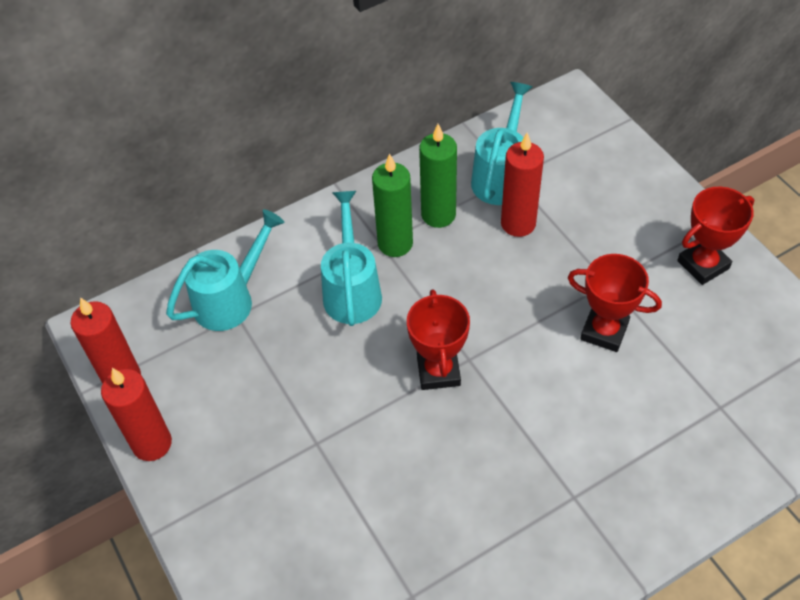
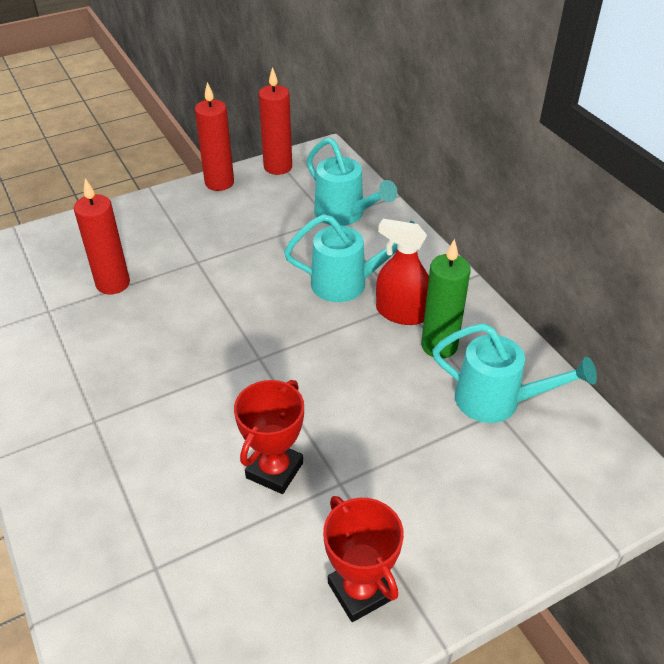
camera: 90 degrees right, 10 degrees down
green candle [372,154,413,257] -> red spray bottle [376,219,429,325]
red trophy [407,290,470,390] -> none
red candle [501,133,544,237] -> red candle moved to [74,178,130,295]

